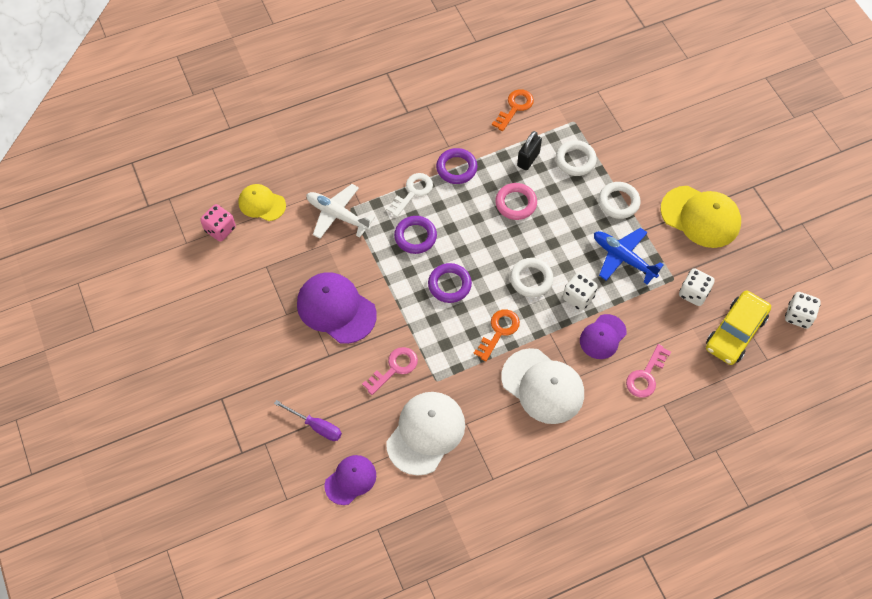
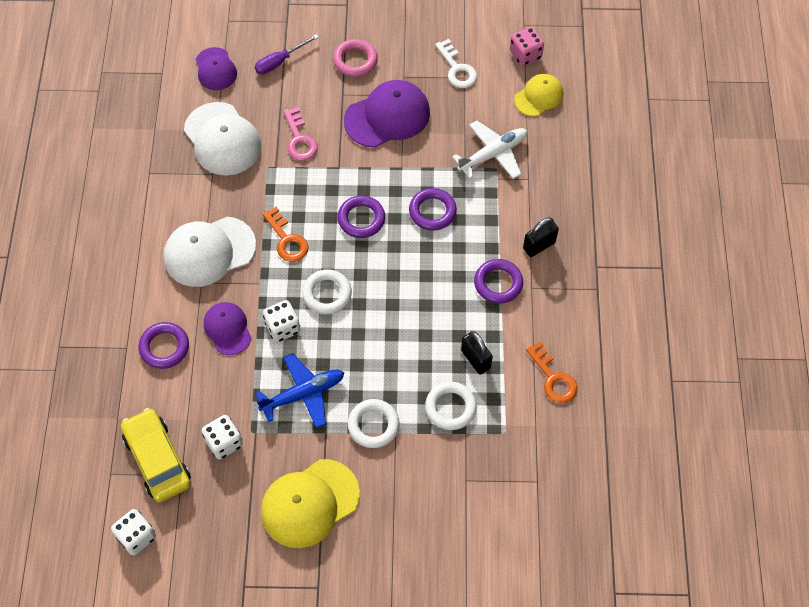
camera: 115 degrees right, 0 degrees up
white key [386,173,433,217] -> white key moved to [435,39,477,88]
pink ring [495,183,537,220] -> pink ring moved to [333,39,378,77]
pink key [626,344,671,398] -> purple ring [139,322,189,369]
none -> black padlock [523,217,559,257]

